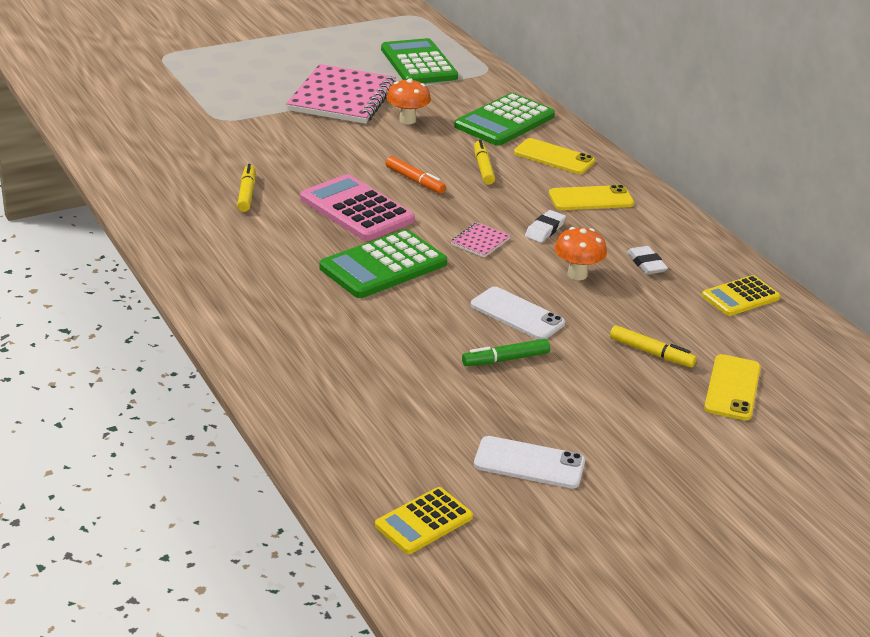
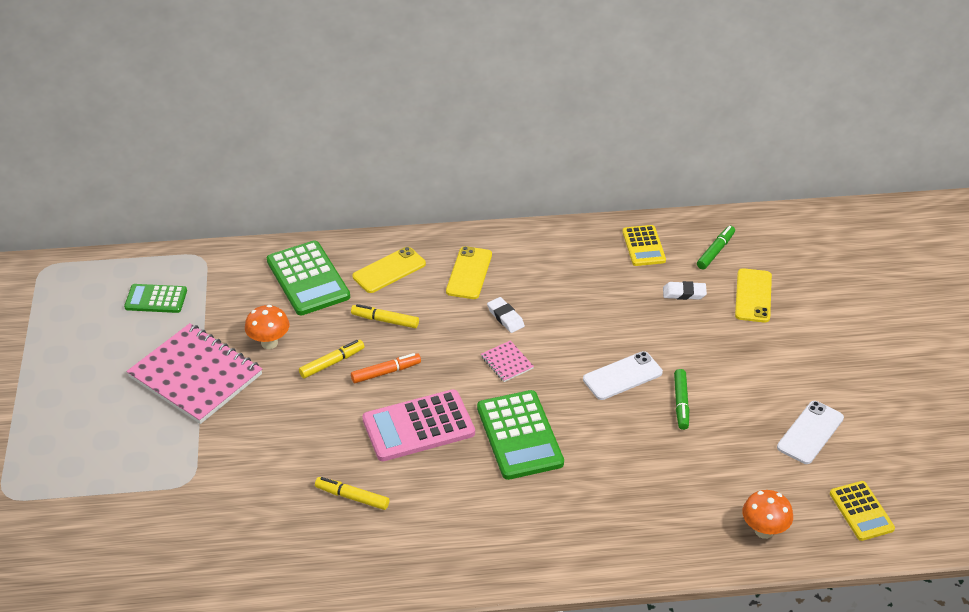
camera: 65 degrees left, 10 degrees up
green calculator [381,38,458,83] -> green calculator [124,284,187,313], size x0.61
orange mushroom [554,227,607,280] -> orange mushroom moved to [742,490,793,539]
yellow marker [610,325,696,367] -> yellow marker moved to [299,340,364,378]
white eraser [627,246,668,274] -> white eraser moved to [663,281,707,300]
yellow phone [704,354,761,420] -> yellow phone turned 60 degrees clockwise [735,268,772,323]
none -> green marker [697,226,735,270]

